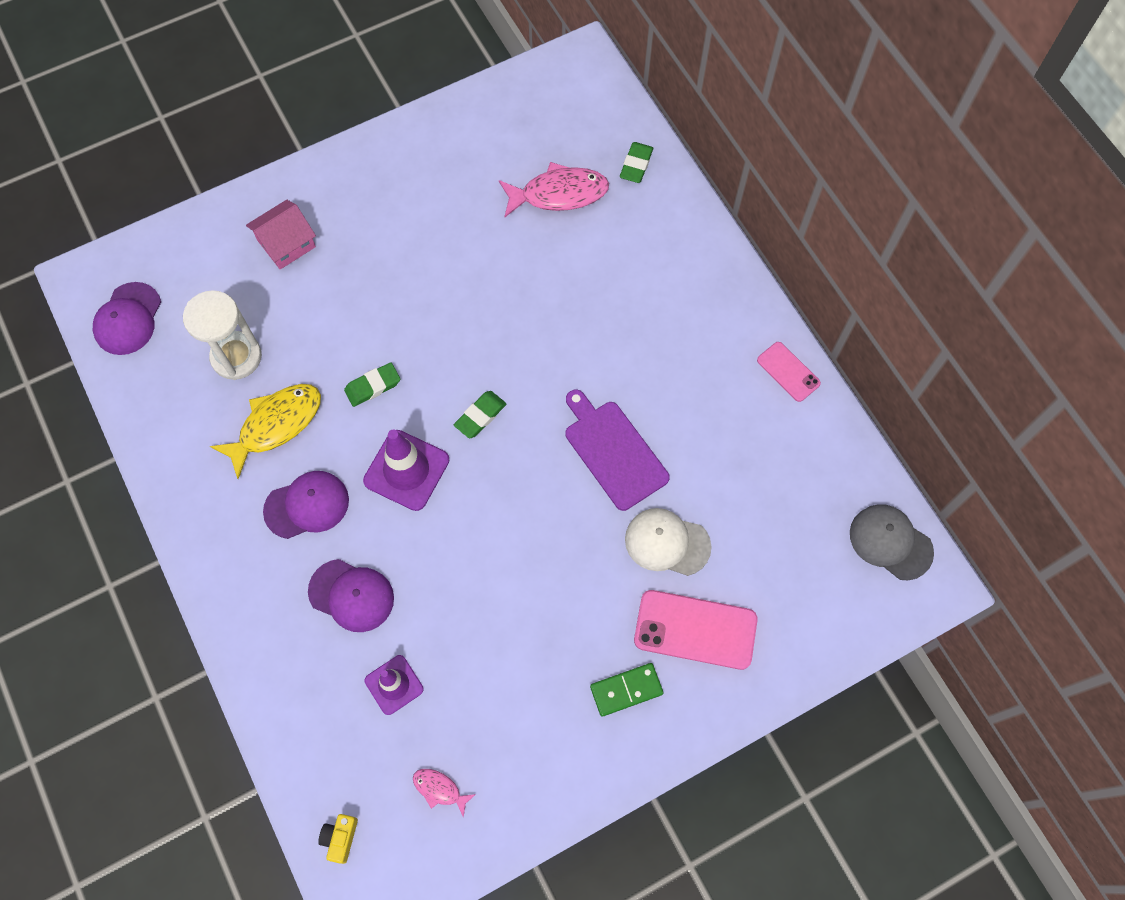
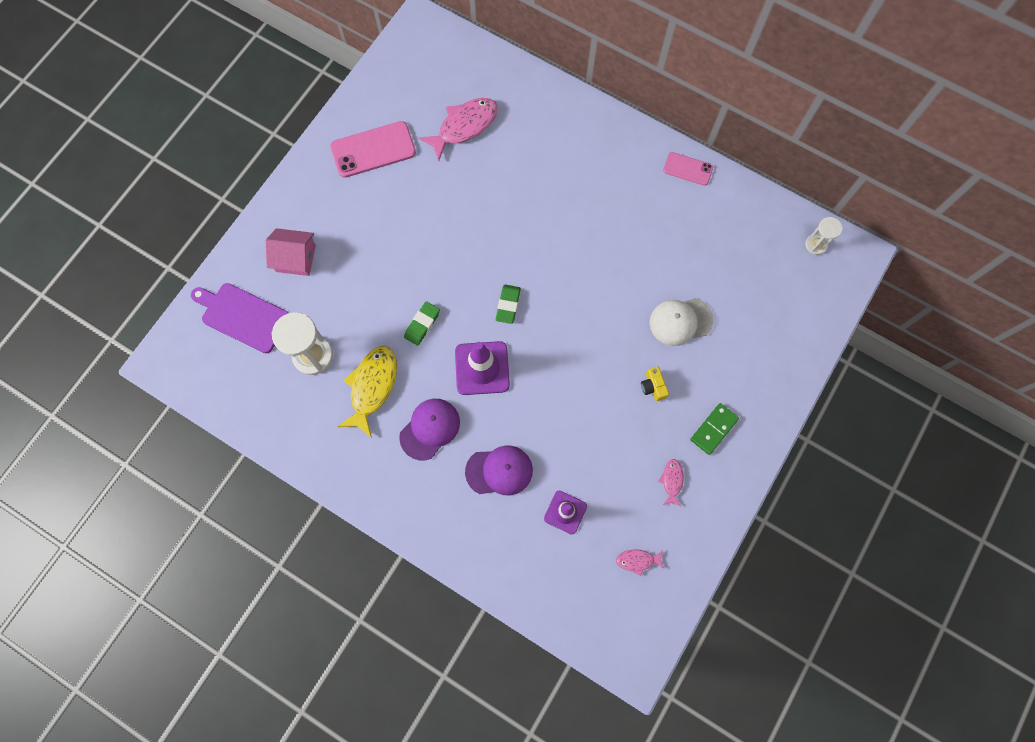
camera: 30 degrees left, 5 degrees up
purple cap [93,282,161,355] -> none
pink house [246,200,316,269] -> pink house turned 75 degrees clockwise [266,228,316,276]
yellow camera [318,814,358,864] -> yellow camera moved to [641,367,669,401]
purple cutting board [565,390,670,511] -> purple cutting board moved to [191,283,289,353]
green eraser [620,142,653,183] -> none
pink phone [634,590,758,670] -> pink phone moved to [330,121,416,178]
grey cap [850,504,934,580] -> white hourglass [805,217,843,255]
none -> pink fish [658,459,684,507]

